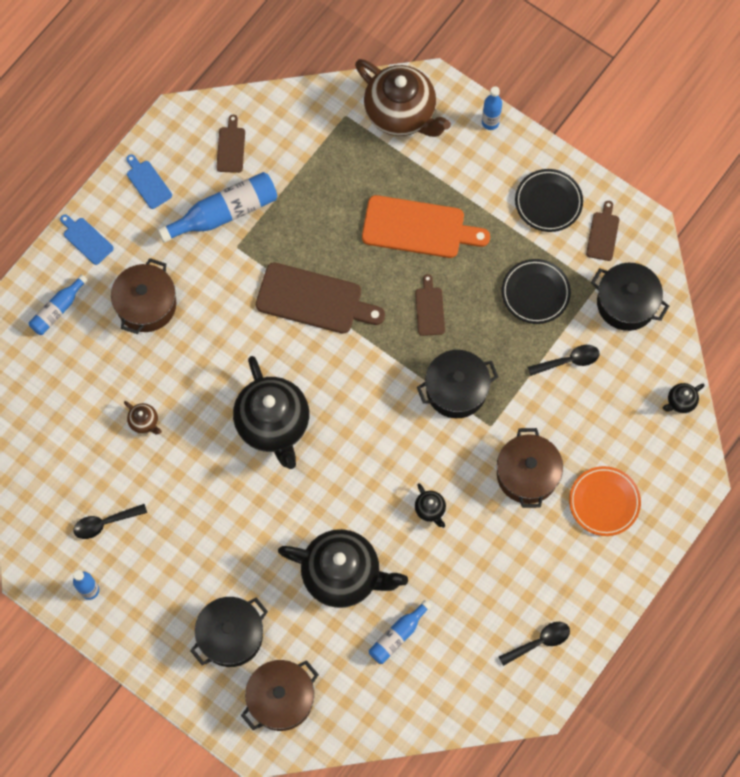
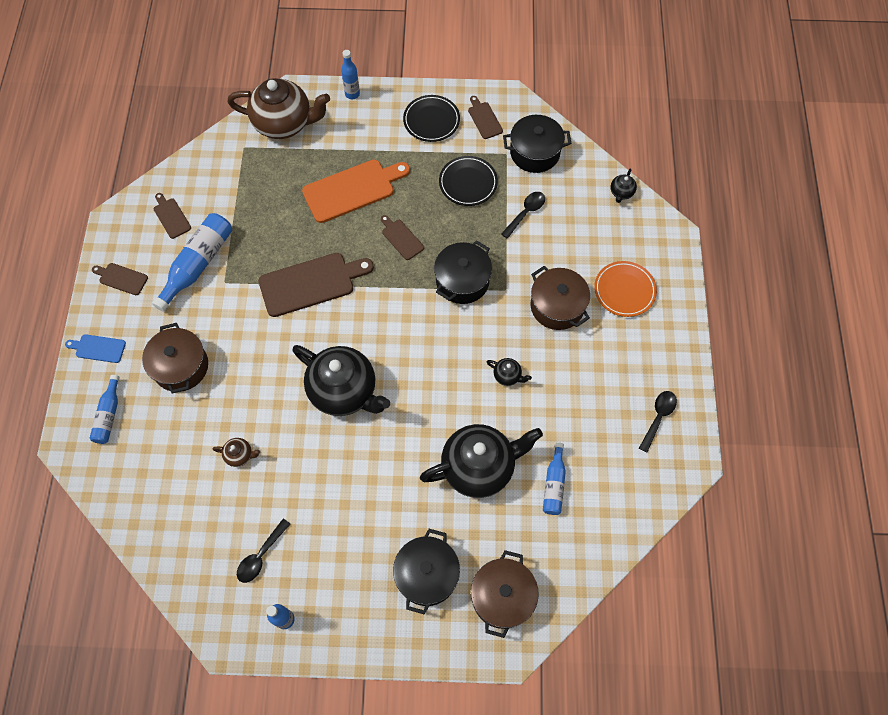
camera: 35 degrees left, 5 degrees down
blue cutting board [126,154,172,209] -> brown cutting board [92,263,148,295]

